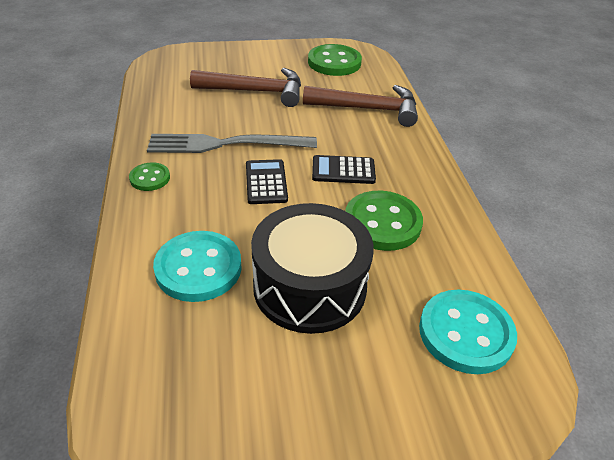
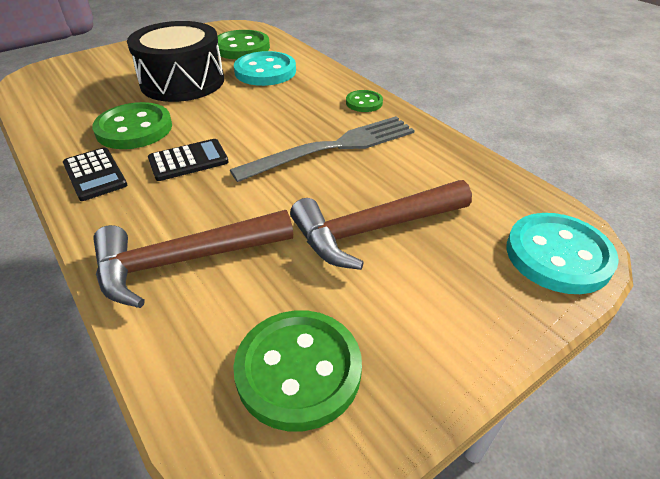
camera: 155 degrees right, 0 degrees up
black calculator [246,159,288,204] -> black calculator moved to [63,147,127,201]
turquoise button [419,290,517,374] -> turquoise button moved to [506,213,619,294]
none -> green button [216,30,270,59]

